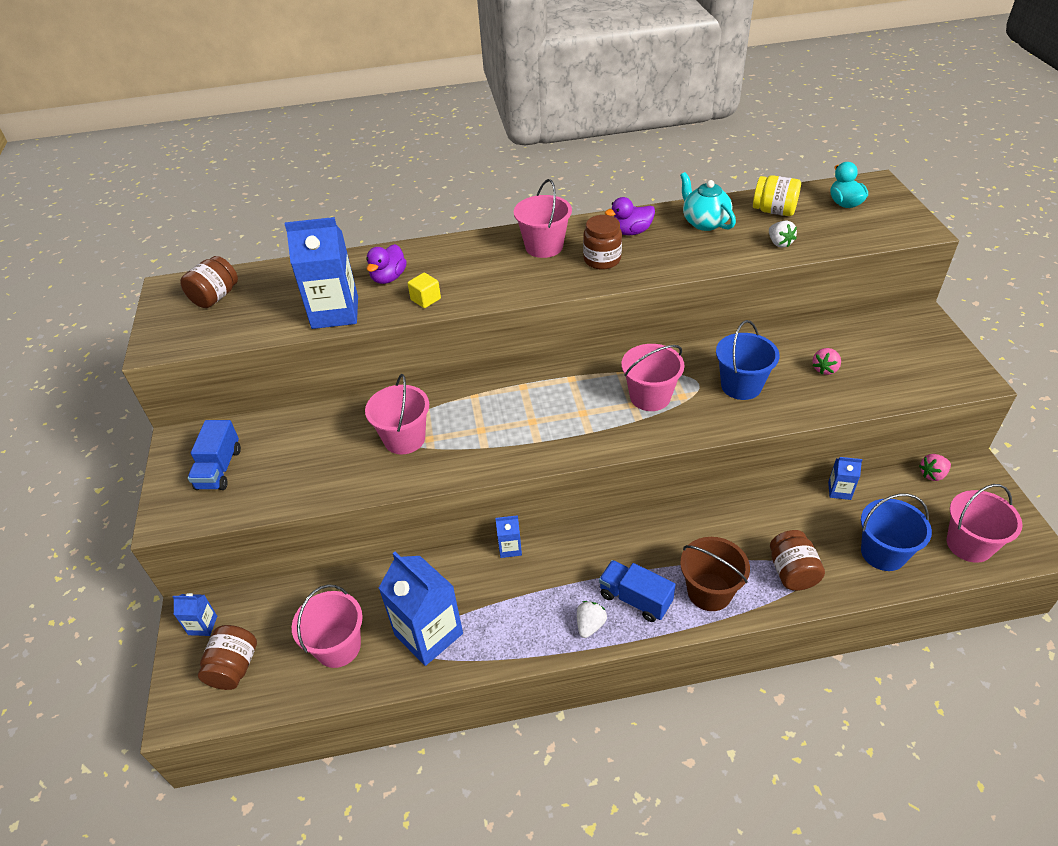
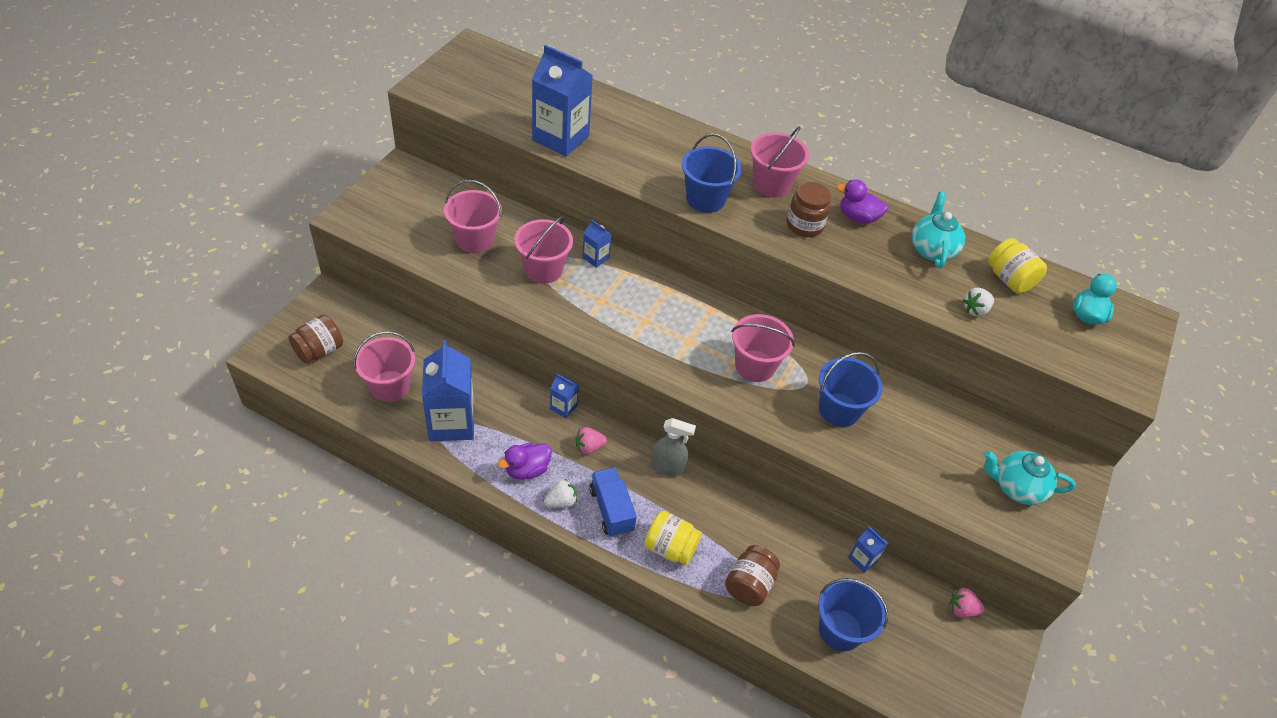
camera: 30 degrees right, 5 degrees up
blue carton [172,593,217,636] -> blue carton moved to [582,219,612,268]
brown jar [180,256,238,308] -> none
blue truck [188,420,241,490] -> none
purple duck [366,244,407,284] -> purple duck moved to [498,443,552,480]
yellow cube [408,273,441,308] -> none
brown bucket [680,537,750,611] -> yellow jar [644,511,702,565]
white strawberry [769,221,797,248] -> white strawberry turned 45 degrees clockwise [963,288,994,317]
pink strawberry [813,348,841,375] -> pink strawberry moved to [576,427,607,455]
pink bucket [946,484,1023,563] -> pink bucket moved to [444,180,502,253]
none -> grey spray bottle [651,418,696,477]
none -> blue bucket [682,134,742,213]
none -> turquoise teapot [984,450,1076,505]

